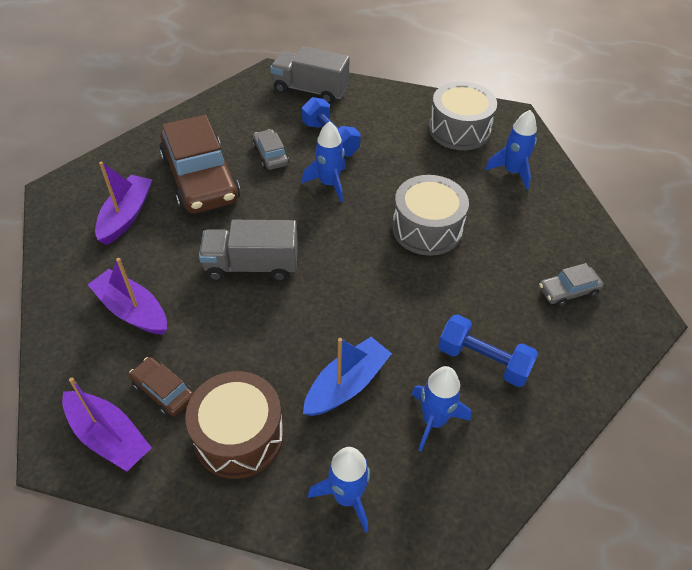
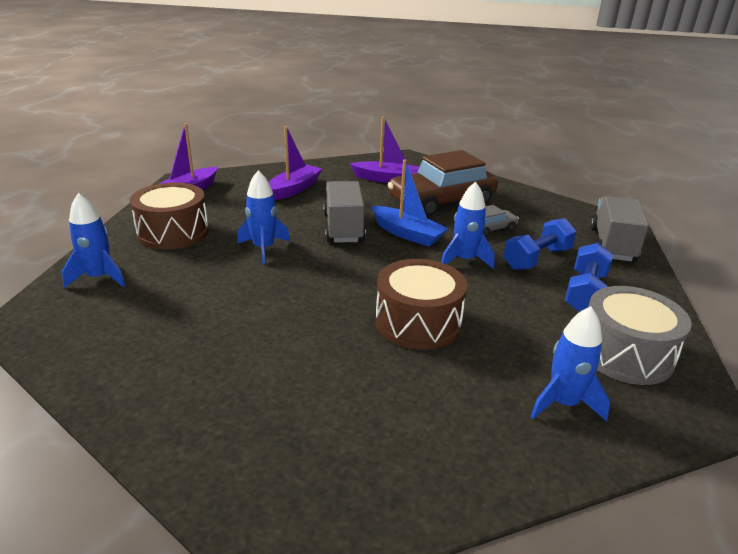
camera: 85 degrees right, 20 degrees down
brown car [129,357,194,416] -> none
blue boat [303,337,392,416] -> blue boat moved to [371,159,448,247]
grey drum [392,175,469,256] -> brown drum [375,259,467,350]
blue rocket [411,366,471,452] -> blue rocket moved to [237,170,290,264]
blue dumbbell [438,314,538,387] -> blue dumbbell moved to [565,243,613,312]
grey car [539,263,604,307] -> none

